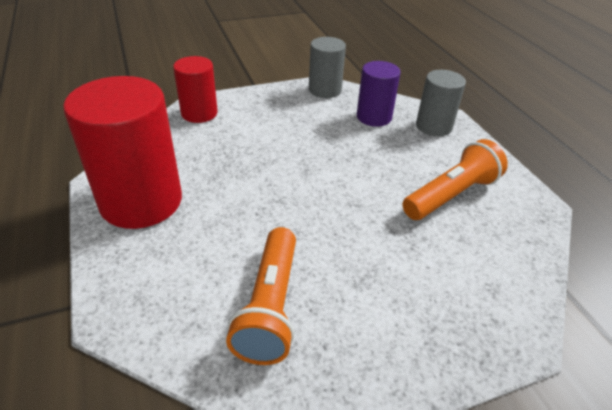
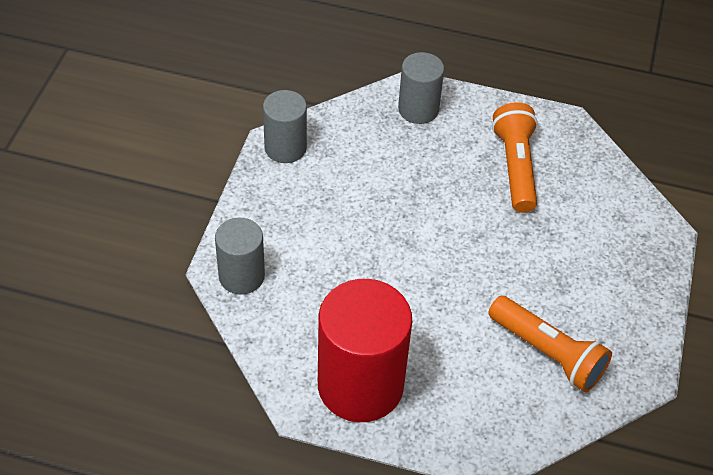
camera: 55 degrees left, 10 degrees up
red cylinder [173,56,218,123] -> grey cylinder [215,218,265,295]
purple cylinder [357,61,401,127] -> none

